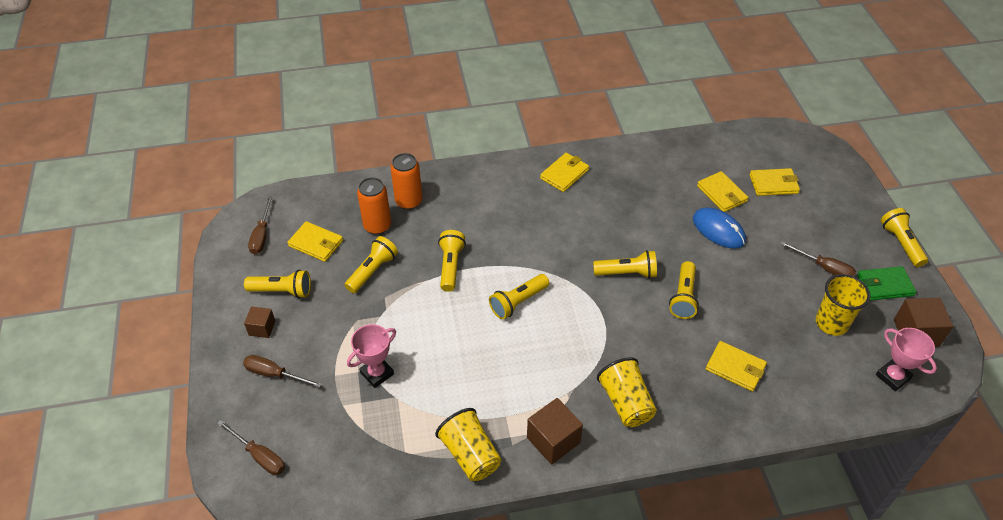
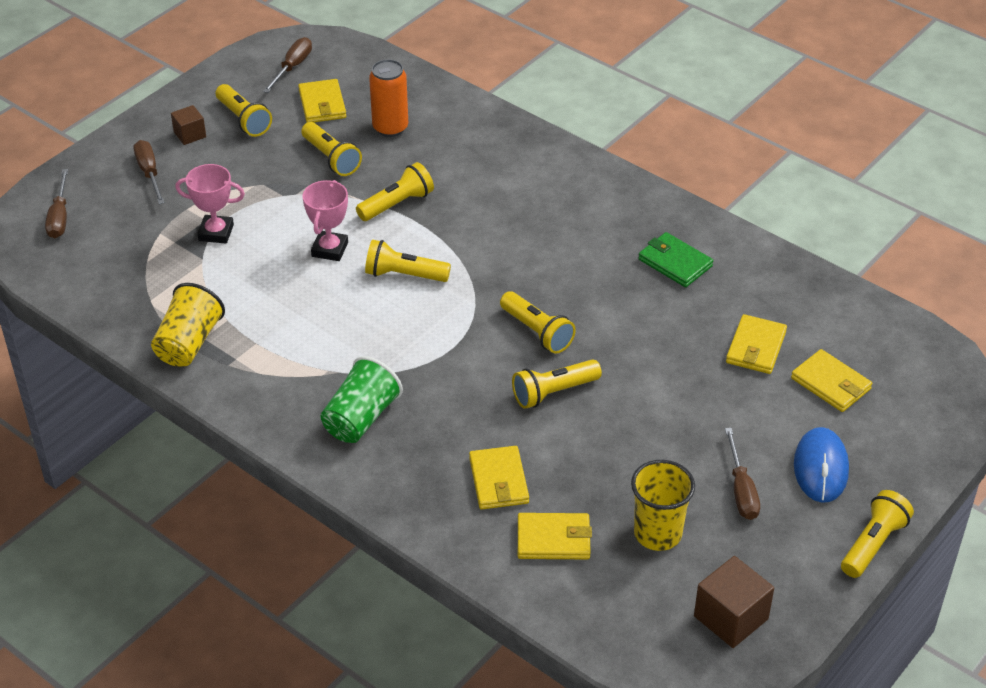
camera: 50 degrees right, 5 degrees down
brown screwdriver [248,197,273,254] -> brown screwdriver turned 150 degrees clockwise [263,37,312,93]
yellow flashlight [345,236,398,293] -> yellow flashlight turned 60 degrees clockwise [301,122,362,176]
orange can [390,153,422,210] -> none
brown cube [527,398,583,465] -> none
yellow wallet [540,153,589,192] -> yellow wallet moved to [518,513,592,559]
yellow cup [597,357,657,427] -> green cup [320,356,403,443]
blue mouse [693,208,746,249] -> blue mouse moved to [794,427,849,503]
green wallet [857,266,916,300] -> green wallet moved to [638,232,713,287]
pink trophy [876,328,937,391] -> pink trophy moved to [303,180,348,261]

